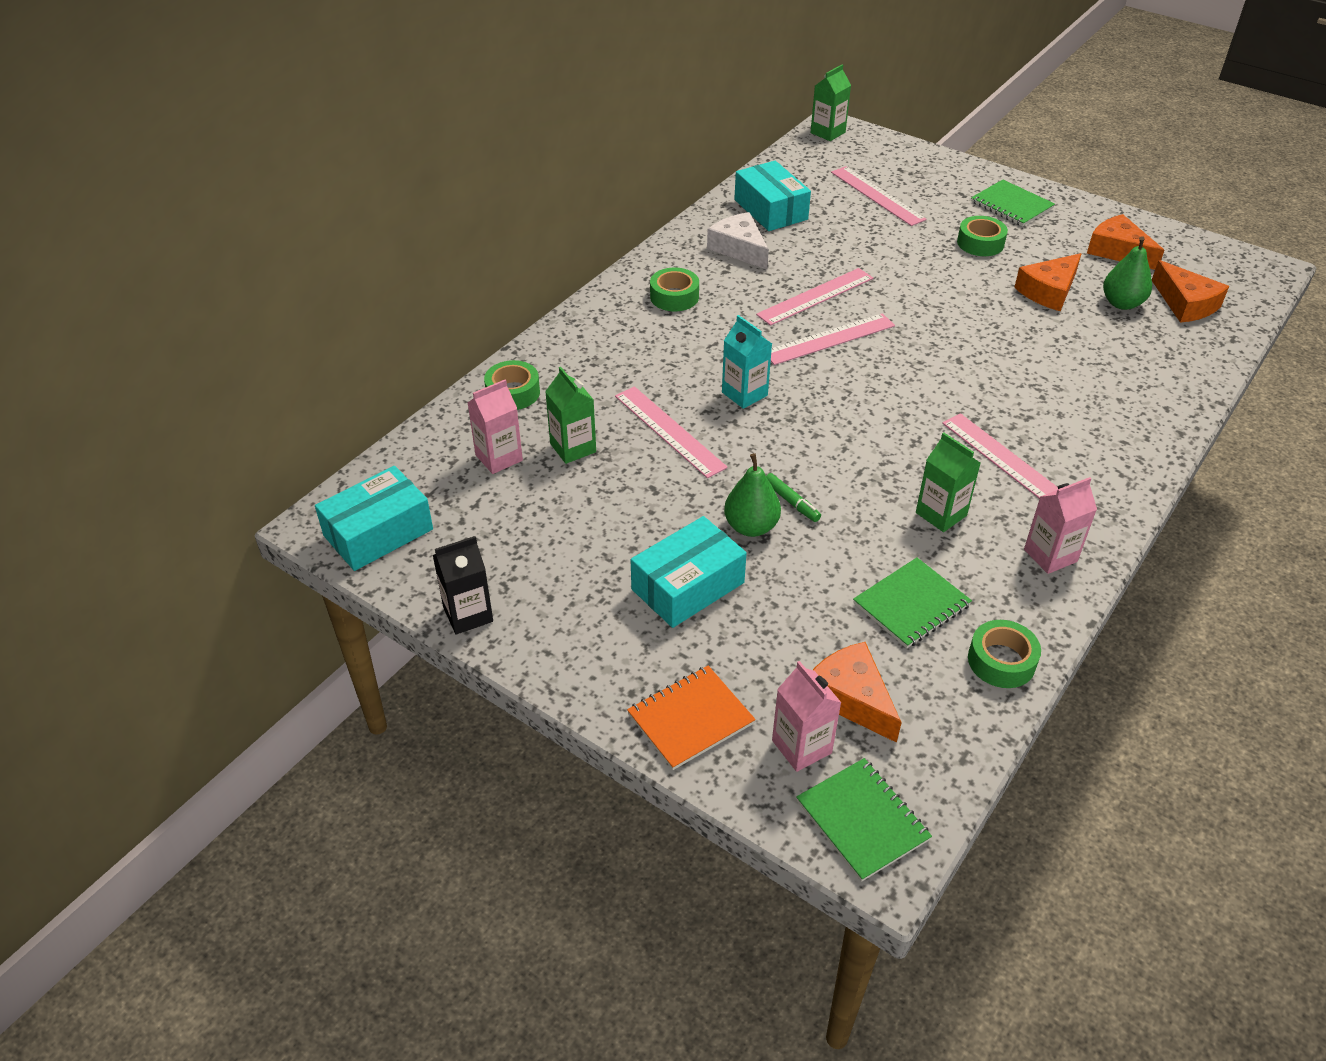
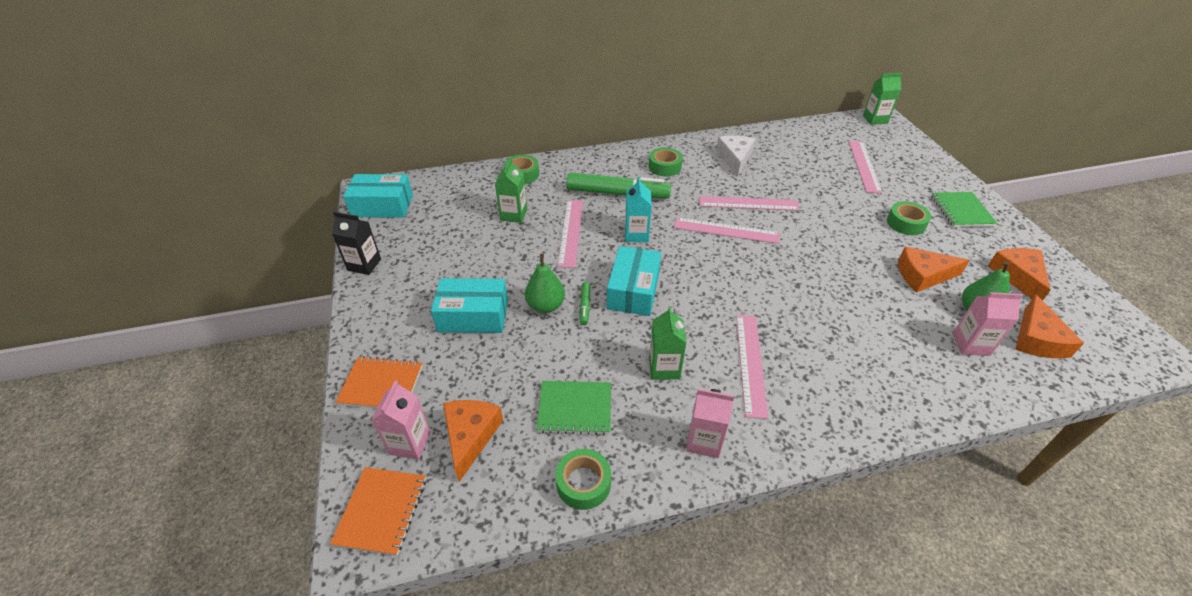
camera: 40 degrees right, 0 degrees up
pink carton [467,379,523,474] -> pink carton moved to [952,292,1023,356]
turquoise box [734,161,811,231] -> turquoise box moved to [607,246,661,316]
green notebook [796,758,932,882] -> orange notebook [330,467,426,556]
none -> green marker [566,173,671,198]

